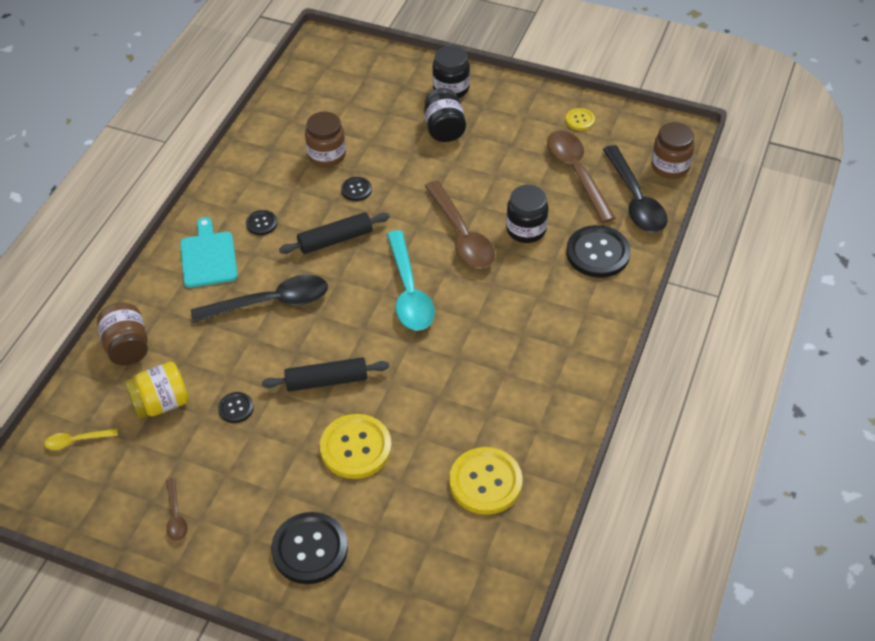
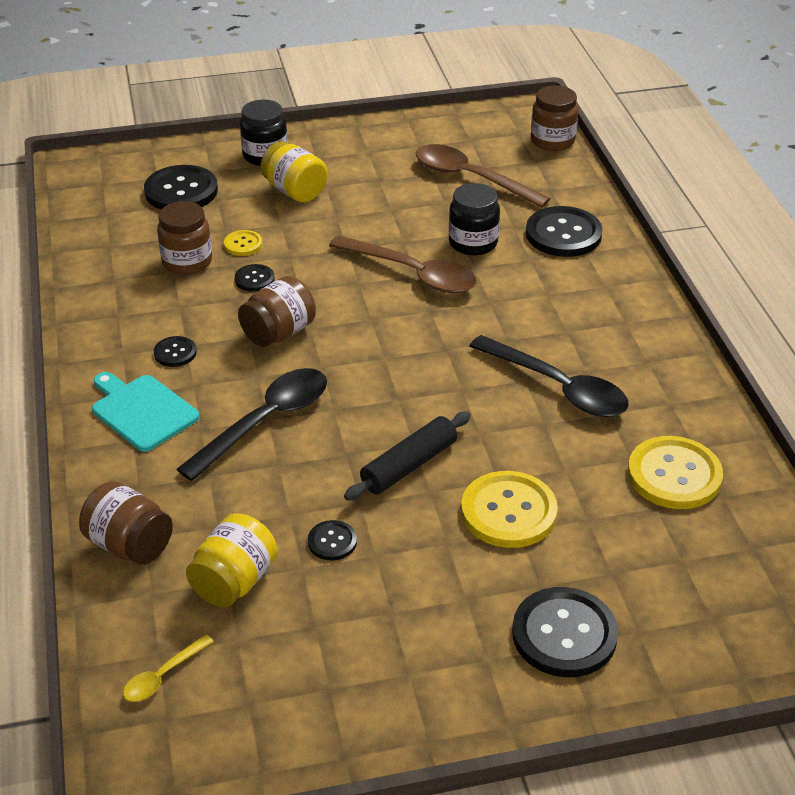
camera: 35 degrees left, 10 degrees down
brown spoon [166,478,187,541] -> none
black rolling pin [279,212,390,254] -> brown jar [238,276,316,347]
turquoise spoon [387,230,435,330] -> none
black jar [424,88,466,142] -> yellow jar [261,141,327,203]
yellow button [566,108,595,131] -> yellow button moved to [224,230,262,256]
black spoon [603,145,667,233] -> black spoon moved to [469,335,629,417]
none -> black button [144,165,218,210]

